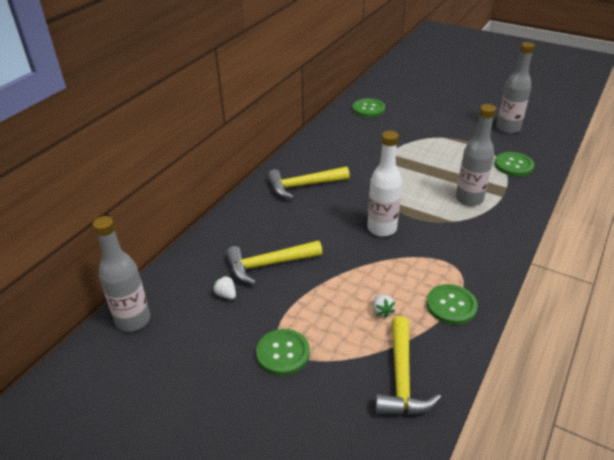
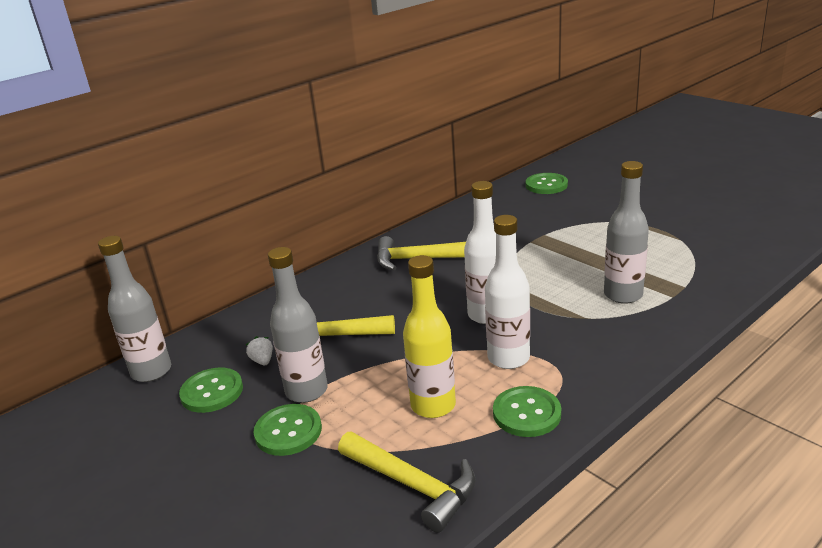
camera: 20 degrees right, 10 degrees down
white strawberry [373,294,395,318] -> yellow bottle [403,255,456,418]
yellow hammer [375,316,441,415] -> yellow hammer turned 75 degrees counterclockwise [338,432,476,533]
green button [494,152,534,176] -> green button moved to [179,368,243,413]
grey bottle [496,42,535,133] -> grey bottle moved to [268,247,328,403]
none -> white bottle [485,215,530,369]

